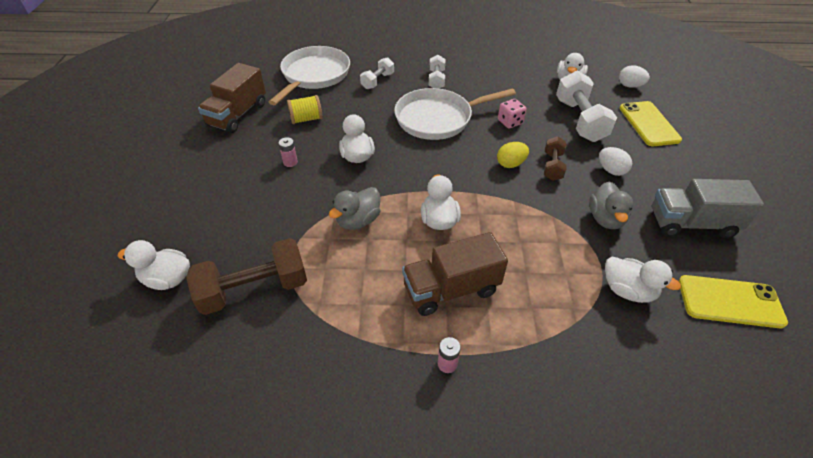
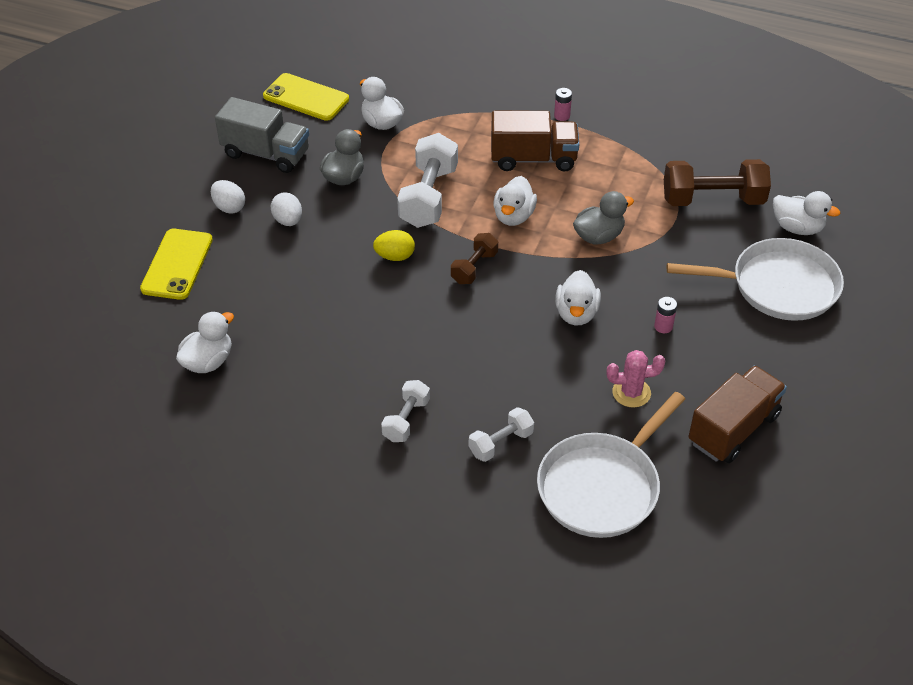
camera: 160 degrees left, 0 degrees up
yellow spool [287,95,323,124] -> pink cactus [607,350,665,408]
white pan [394,88,516,140] -> white pan moved to [667,238,844,321]
pink dice [498,99,527,128] -> none
brown dumbbell [544,137,567,181] -> brown dumbbell moved to [451,233,498,284]
white dumbbell [556,71,617,142] -> white dumbbell moved to [397,133,458,228]
white egg [619,65,650,88] -> white egg moved to [211,180,245,214]

